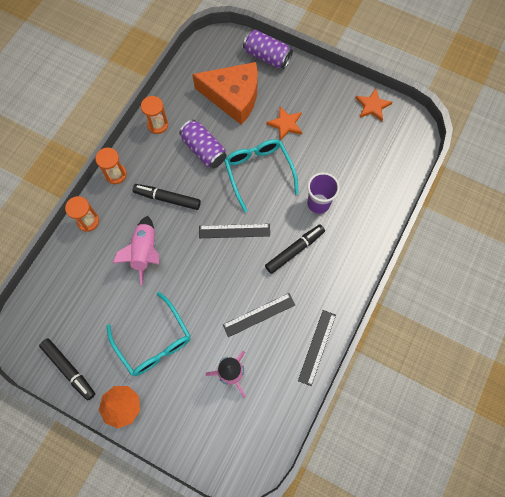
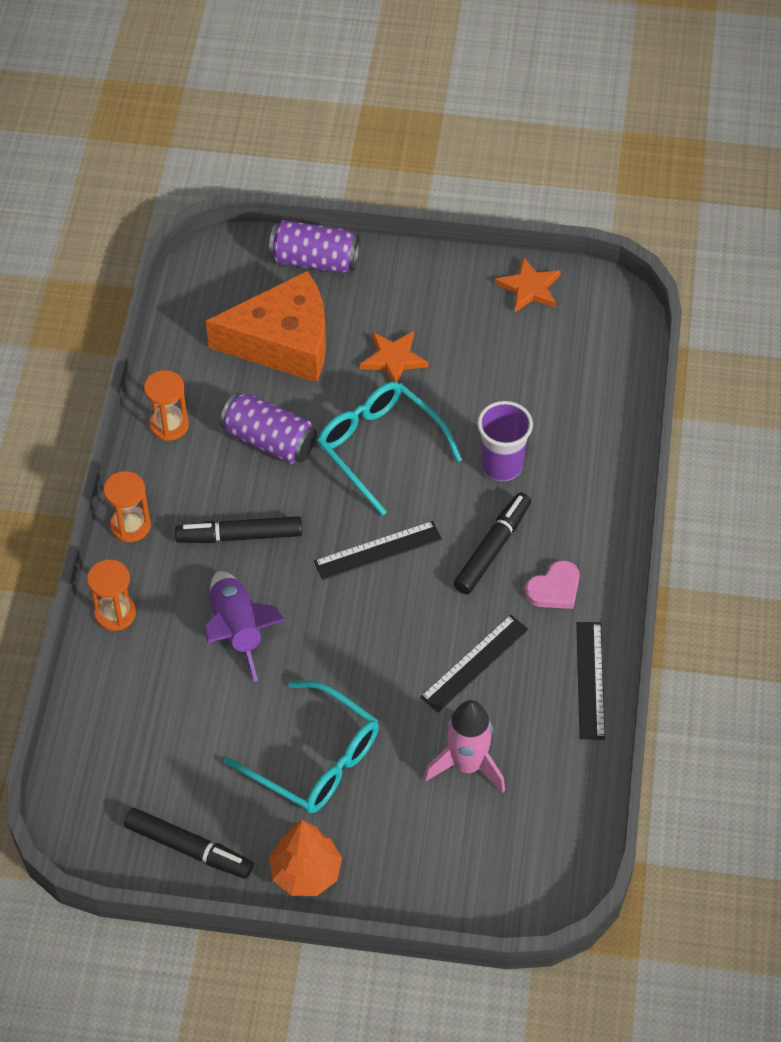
camera: 20 degrees left, 15 degrees down
pink rocket [112,216,159,285] -> purple rocket [204,571,285,681]
none -> pink heart [525,560,580,609]

